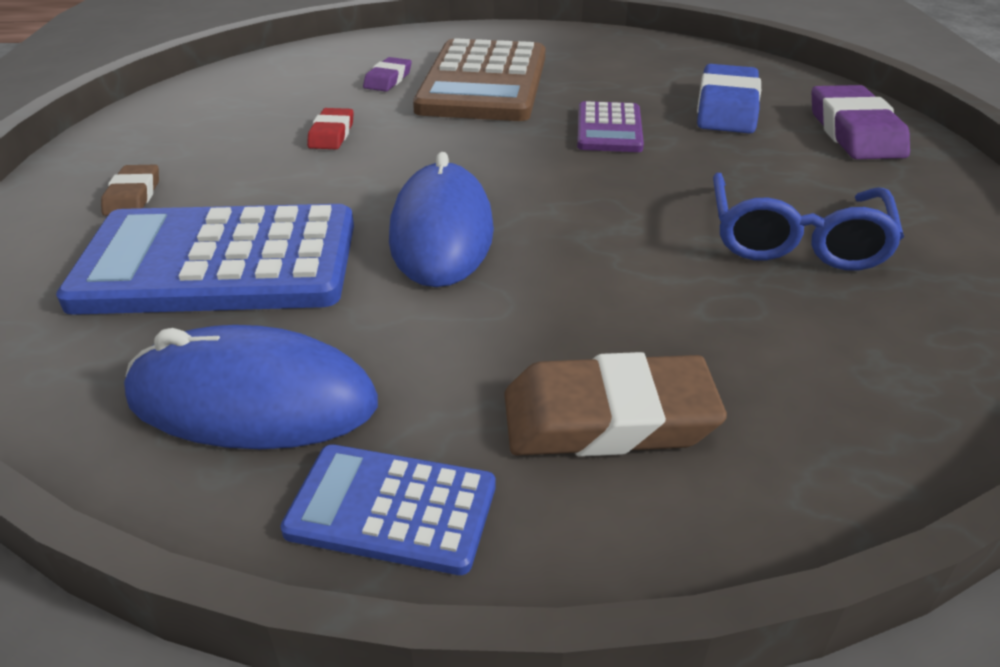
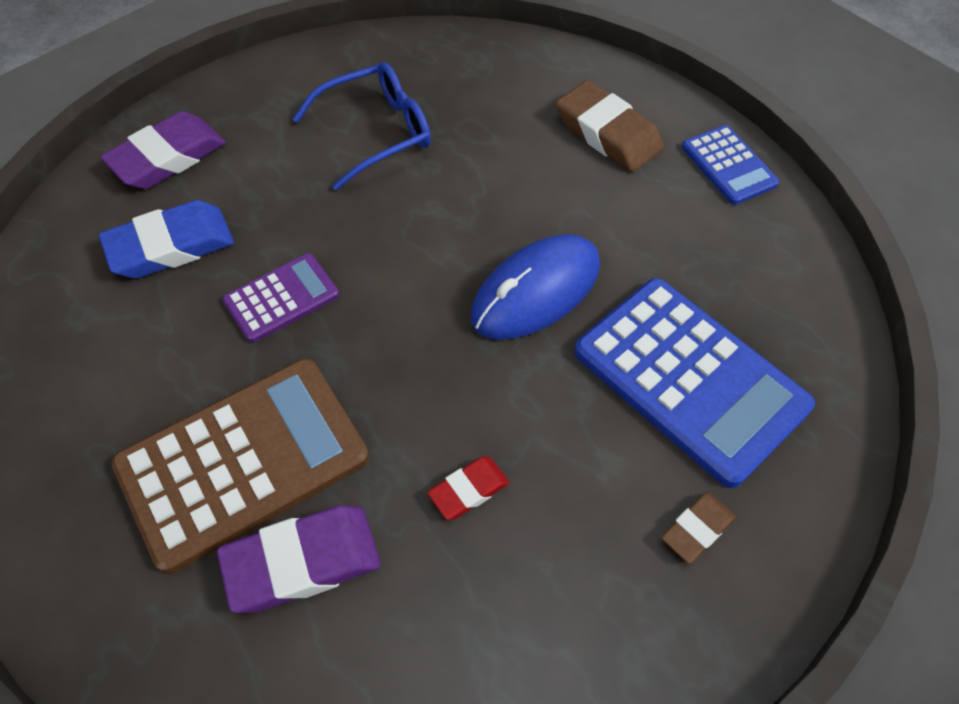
camera: 130 degrees left, 20 degrees up
blue mouse [124,325,378,449] -> none
purple eraser [363,57,412,92] -> purple eraser [217,505,381,613], size x1.81

